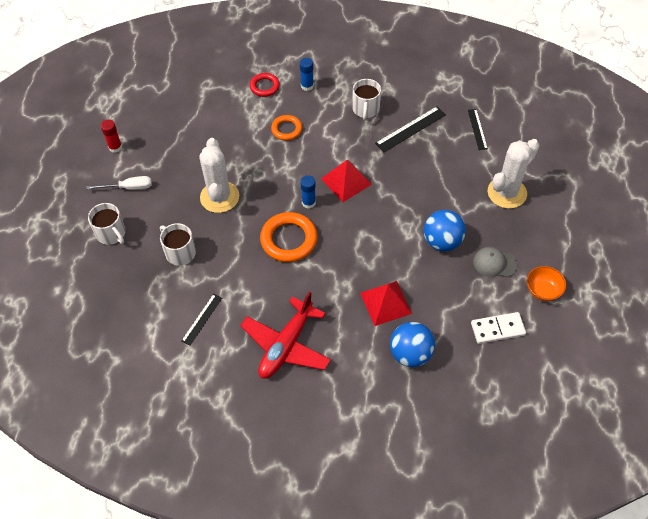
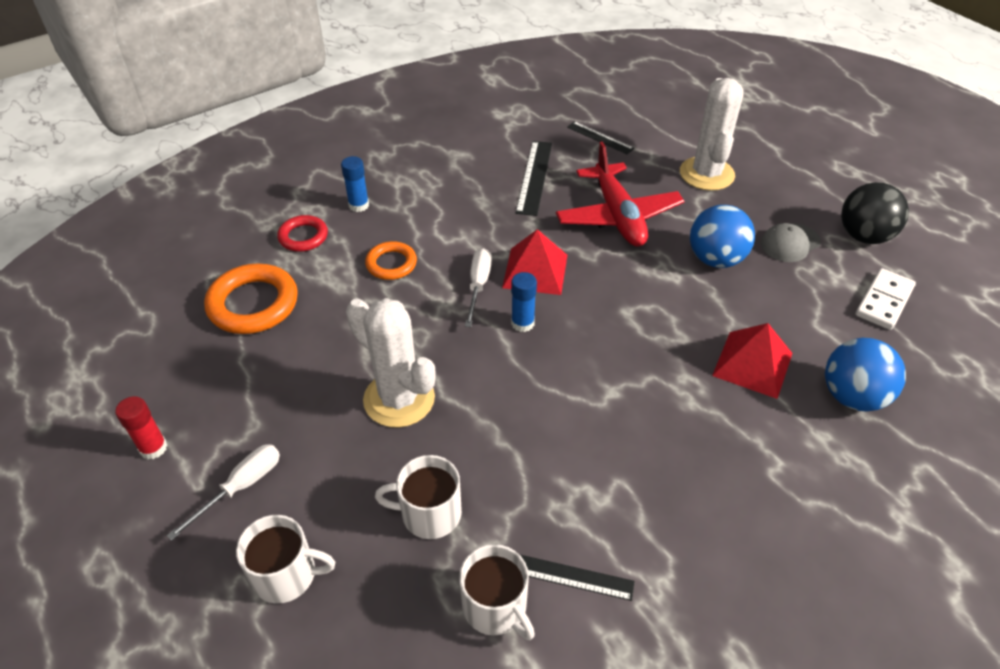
camera: 45 degrees left, 10 degrees down
black ruler [181,294,222,345] -> black ruler turned 60 degrees counterclockwise [519,554,635,601]
red plane [240,291,331,379] -> red plane moved to [556,142,684,247]
orange ring [260,212,318,262] -> orange ring moved to [204,263,298,334]
white mug [352,79,381,120] -> white mug moved to [459,544,535,640]
orange bowl [527,266,567,302] -> black ball [841,182,909,244]
none -> white screwdriver [465,248,492,327]

